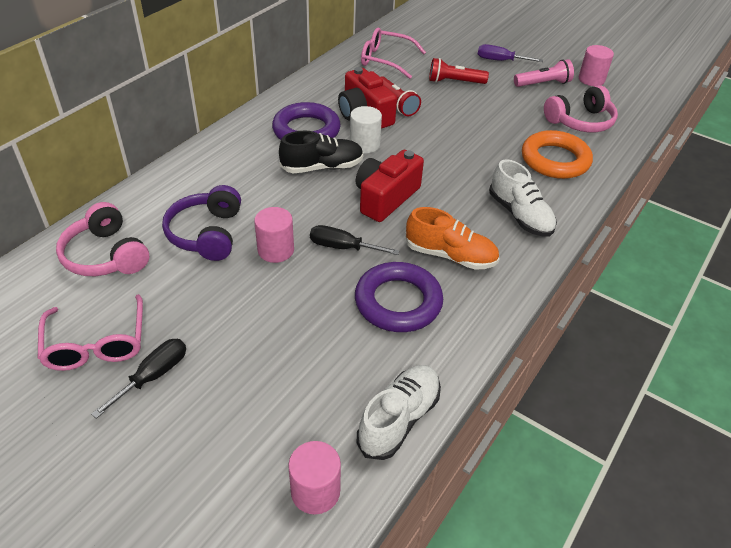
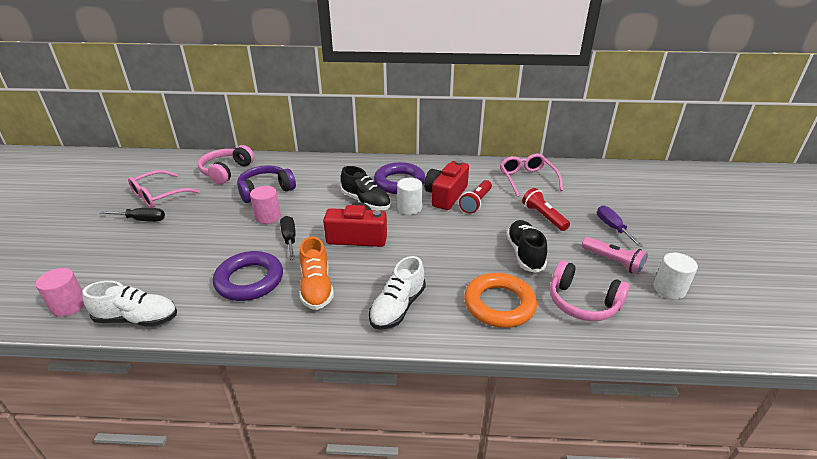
camera: 60 degrees right, 10 degrees down
pink cylinder [578,45,614,86] -> white cylinder [653,253,698,299]
none -> black shoe [506,220,547,273]

